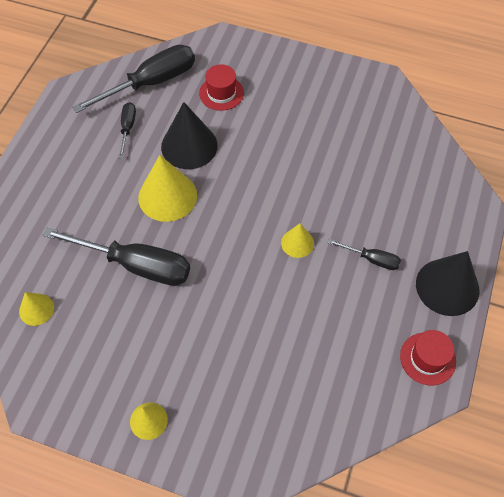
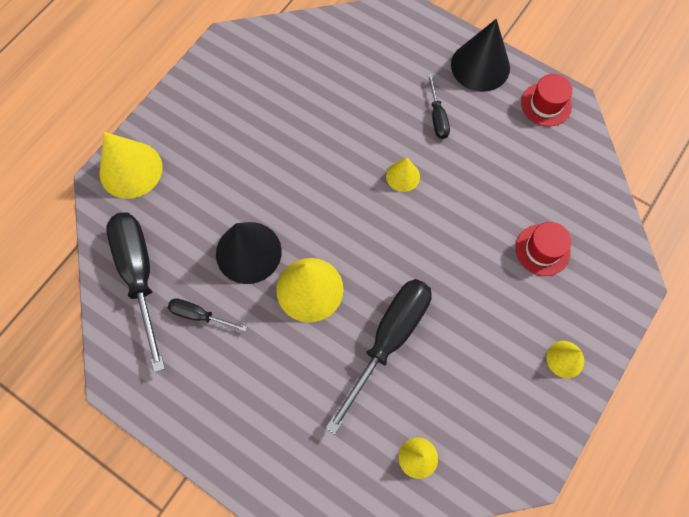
camera: 75 degrees left, 10 degrees up
red hat [199,64,244,111] -> red hat moved to [516,222,571,276]
black screwdriver [328,239,401,270] -> black screwdriver turned 135 degrees clockwise [427,74,450,139]
none -> yellow cone [99,132,163,199]

